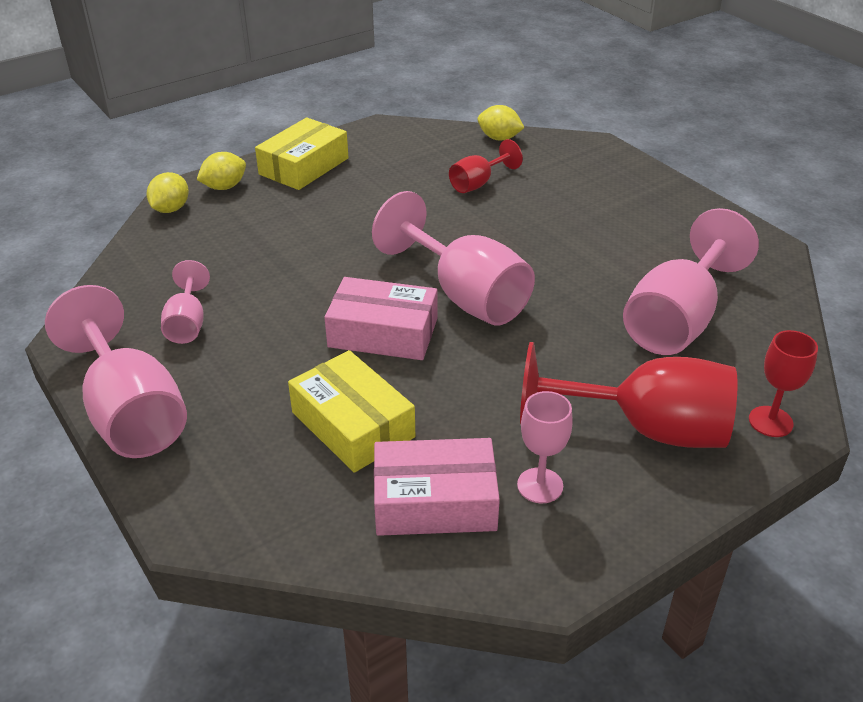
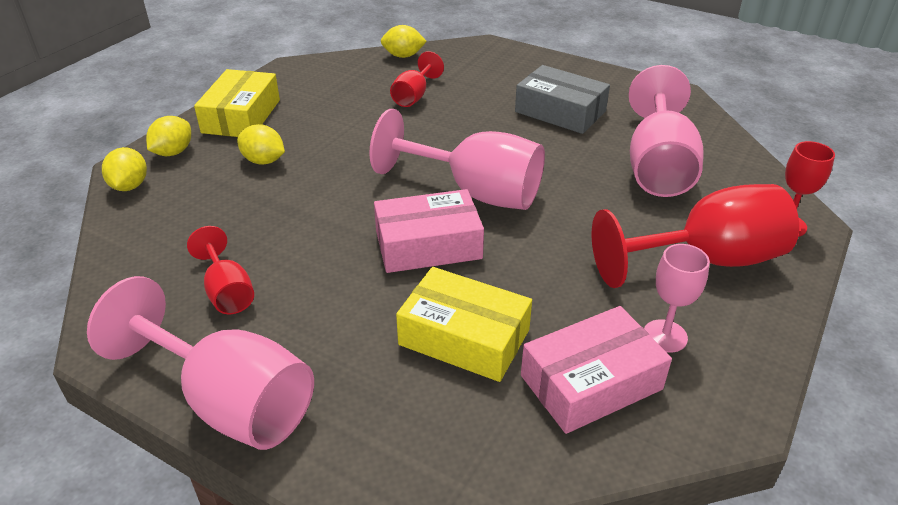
camera: 25 degrees left, 0 degrees up
pink goblet [161,260,210,344] -> red goblet [187,226,254,314]
none -> yellow lemon [237,124,285,165]
none -> grey box [515,65,610,134]

